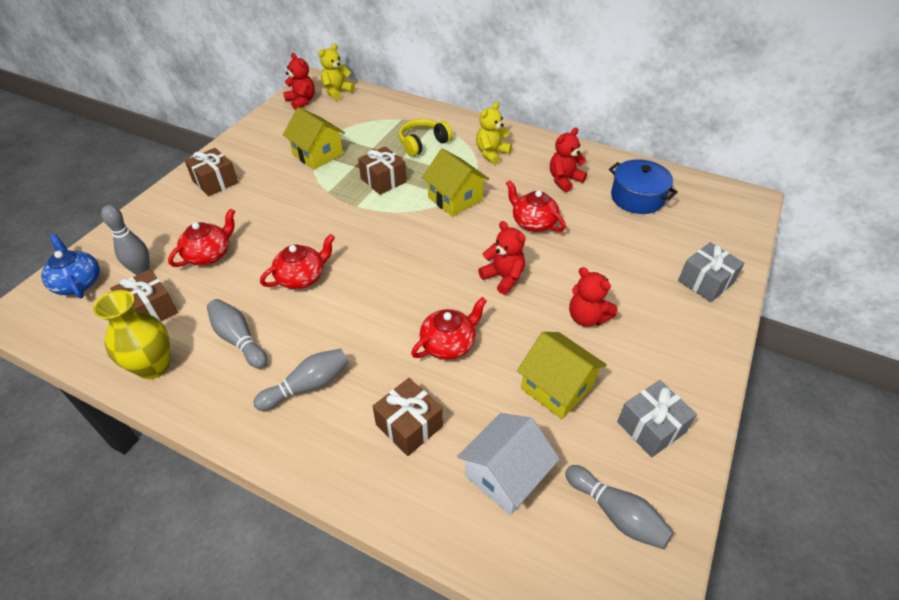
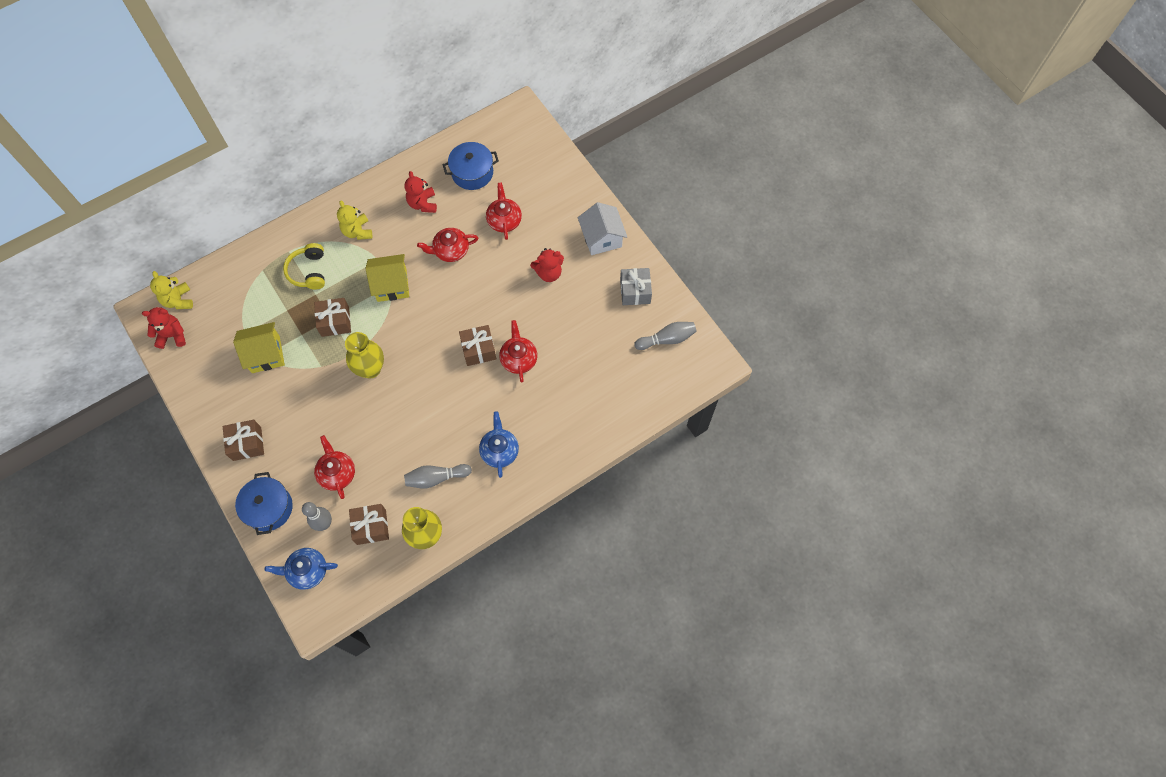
camera: 60 degrees left, 20 degrees up
grey bowling pin [253,349,348,411] -> blue teapot [479,411,519,478]
red teapot [260,234,335,289] -> red teapot moved to [486,182,522,240]
brown gift [373,378,443,456] -> brown gift moved to [459,325,496,366]
white house [457,413,560,515] -> white house moved to [578,202,627,255]
red teddy bear [478,221,526,295] -> none
yellow house [517,332,607,419] -> none
grey gift [678,242,745,302] -> none
none -> blue pot [235,472,293,535]
none -> yellow vase [345,332,384,378]

